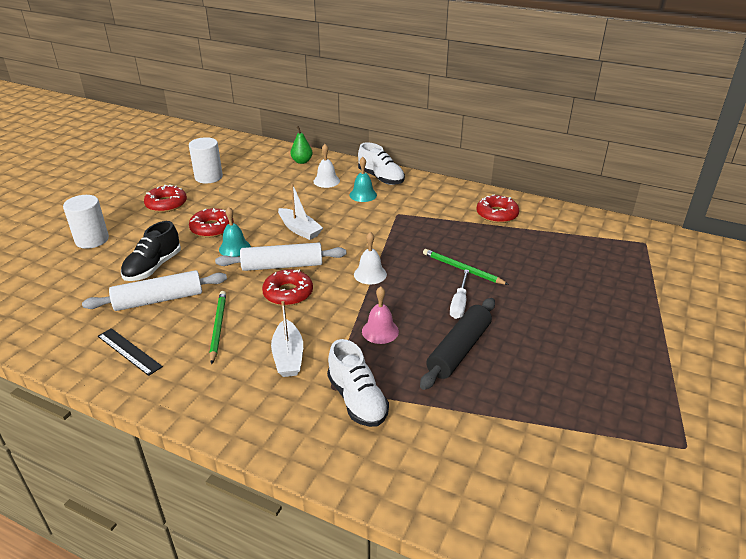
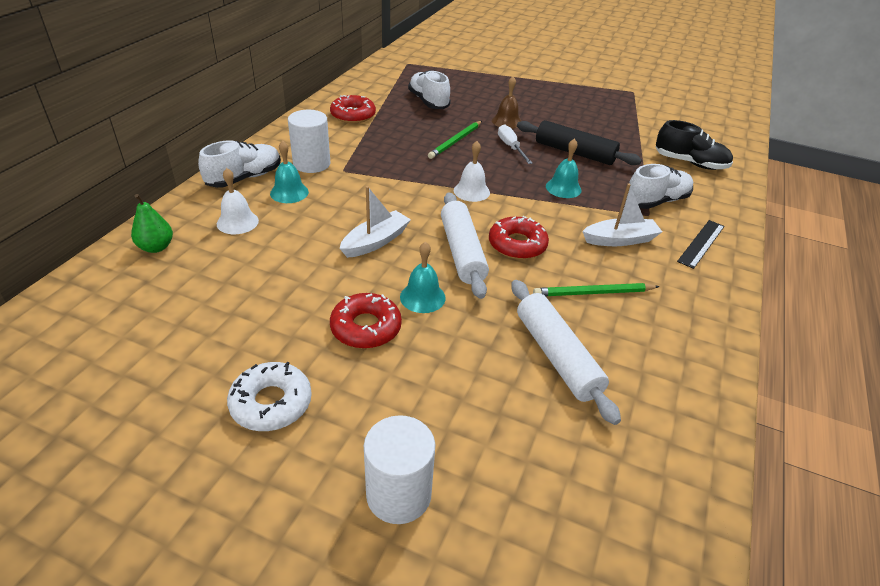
camera: 95 degrees left, 5 degrees up
black ruler [98,328,163,376] -> black ruler moved to [677,220,725,269]
black shoe [121,221,181,281] -> black shoe moved to [655,120,733,170]
red donut [144,184,187,212] -> white donut [227,362,312,431]
white cylinder [189,137,223,184] -> white cylinder moved to [288,110,330,173]
pink bell [362,286,399,344] -> turquoise bell [546,138,582,198]
white screwdriver [450,269,469,319] -> white screwdriver turned 120 degrees counterclockwise [498,124,533,164]
none -> white shoe [408,70,451,109]
none -> brown bell [492,76,521,129]

